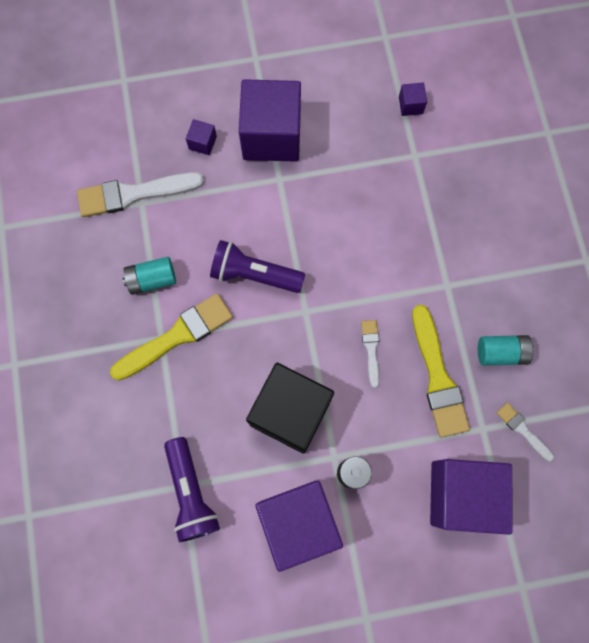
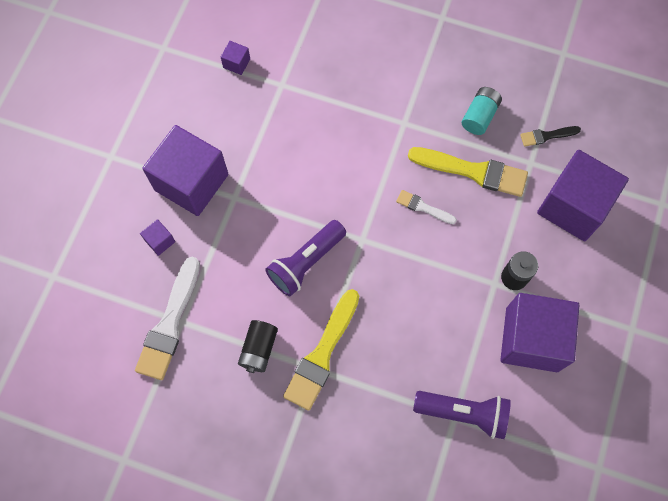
camera: 60 degrees left, 5 degrees down
yellow brush [110,293,233,380] -> yellow brush turned 150 degrees counterclockwise [283,289,359,411]
turquoise battery [123,257,176,295] -> black battery [238,320,278,373]
black cube [246,363,334,454] -> none
white brush [497,402,554,461] -> black brush [520,126,581,147]

